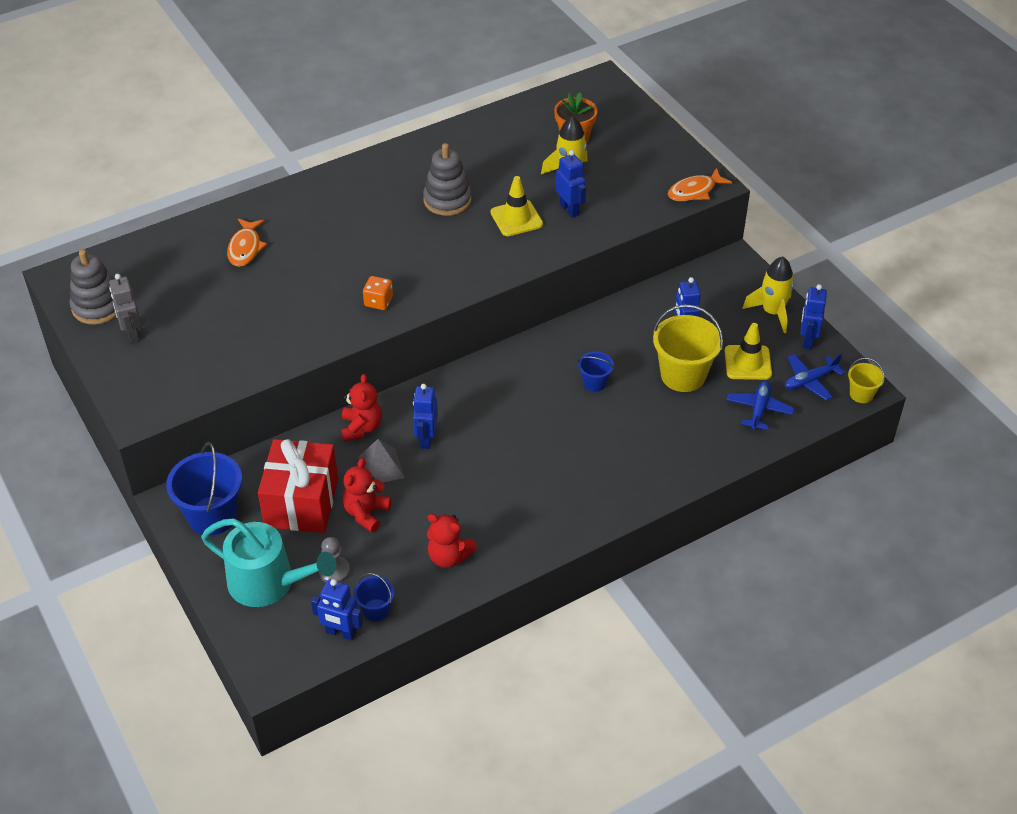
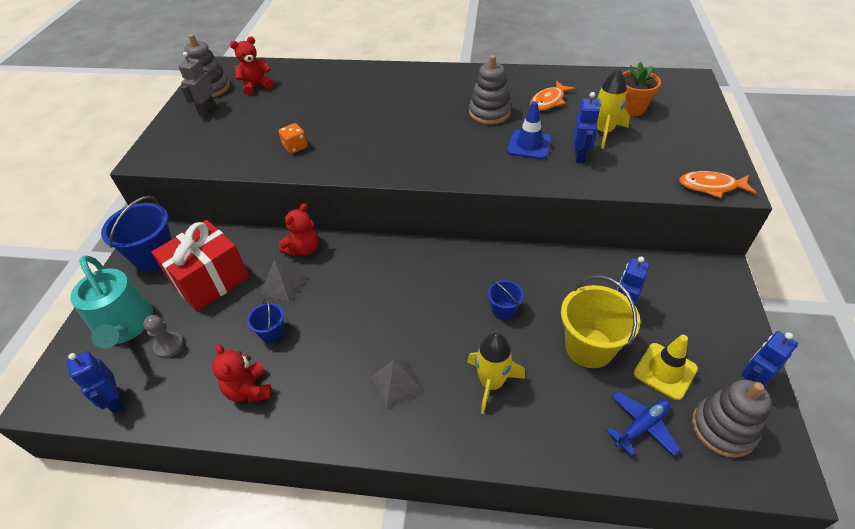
camera: 40 degrees right, 0 degrees up
orange fish [227,219,267,267] -> orange fish moved to [530,81,575,111]
red teddy bear [343,458,391,532] -> red teddy bear moved to [230,36,274,95]
blue bucket [354,573,394,621] -> blue bucket moved to [247,298,284,343]
orange dice [363,276,393,310] -> orange dice moved to [278,123,307,154]
blue robot [413,384,438,449] -> none
yellow traffic cone [491,176,543,236] -> blue traffic cone [507,101,552,159]
yellow rocket [742,256,794,333] -> yellow rocket moved to [467,333,525,414]
blue plane [785,354,845,400] -> grey stacking toy [692,380,771,458]
yellow bucket [848,358,885,403] -> none
none -> grey pyramid [371,360,424,409]

